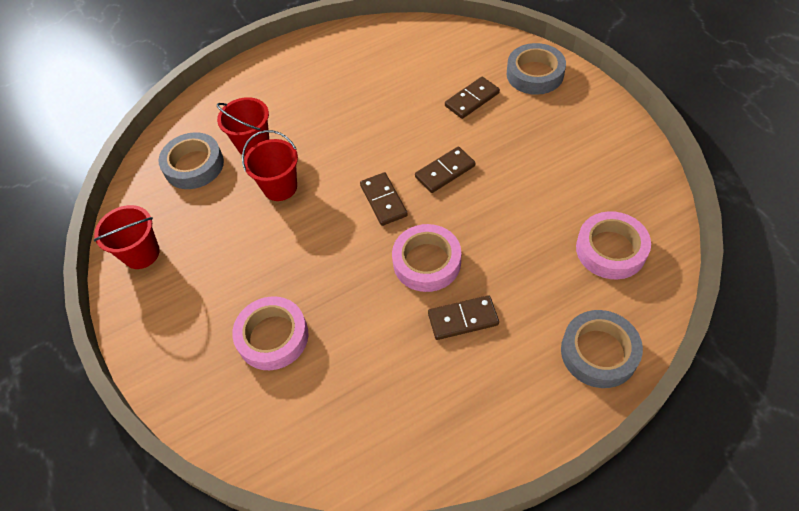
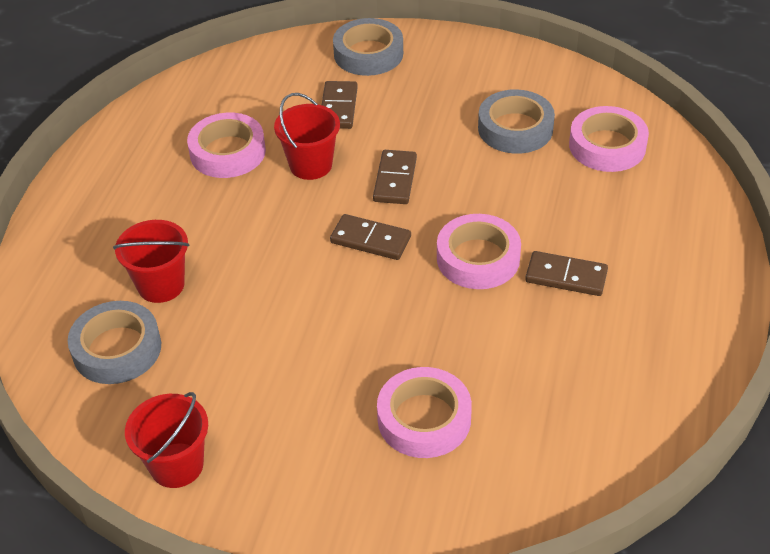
camera: 50 degrees left, 10 degrees down
red bucket [242,130,298,201] -> red bucket moved to [274,93,340,180]
brown domino [428,295,499,340] -> brown domino turned 75 degrees clockwise [525,251,608,296]
grey tape [561,310,643,388] -> grey tape moved to [478,89,555,154]
none -> pink tape [187,113,266,178]

